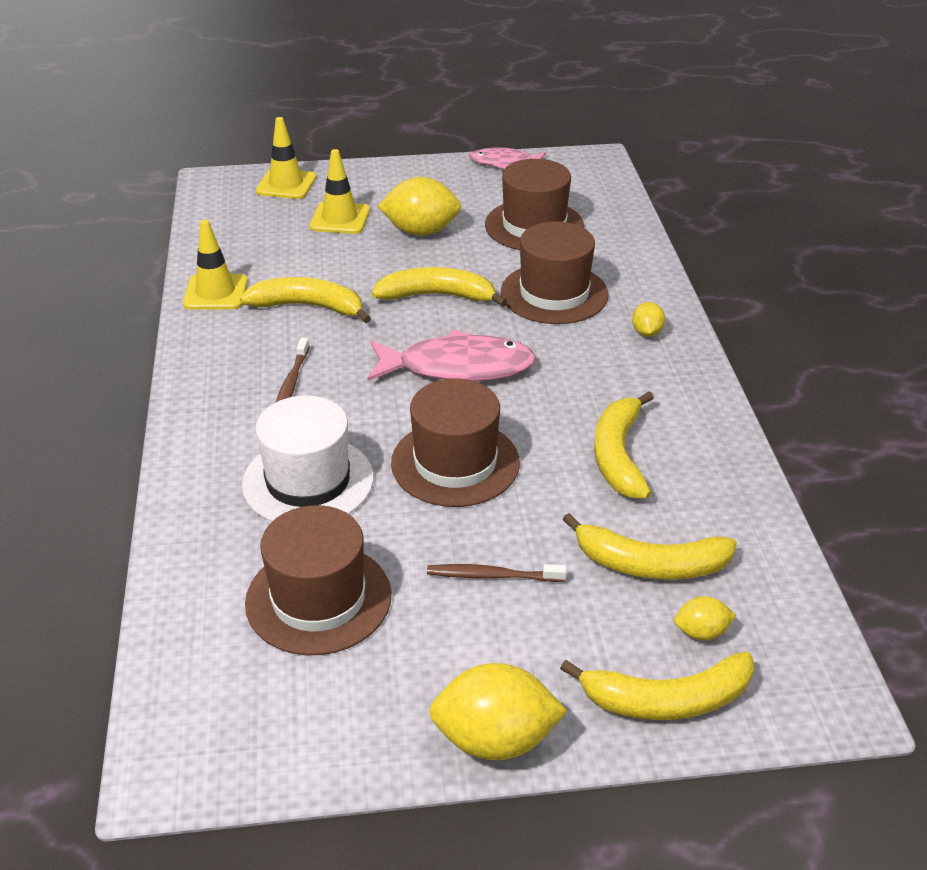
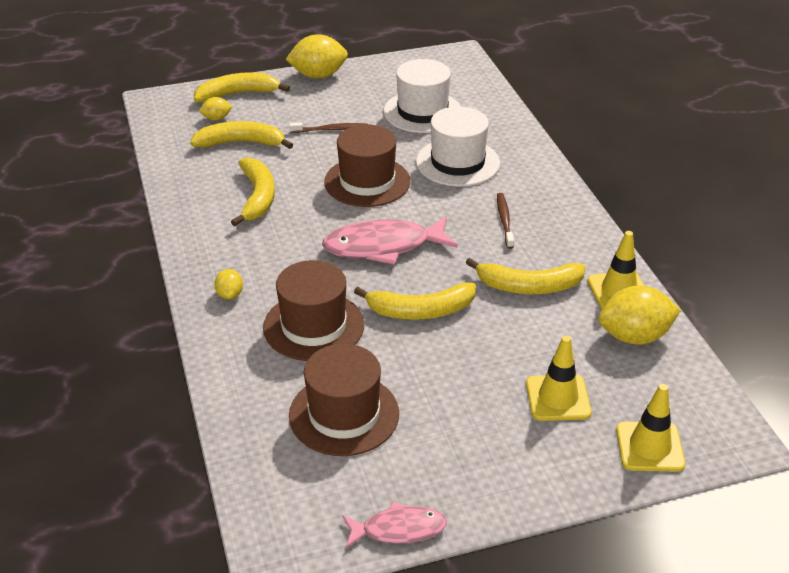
camera: 170 degrees right, 0 degrees up
brown hat [245,505,391,655] -> white hat [384,59,460,133]
yellow lemon [378,177,461,236] -> yellow lemon moved to [598,286,681,345]

